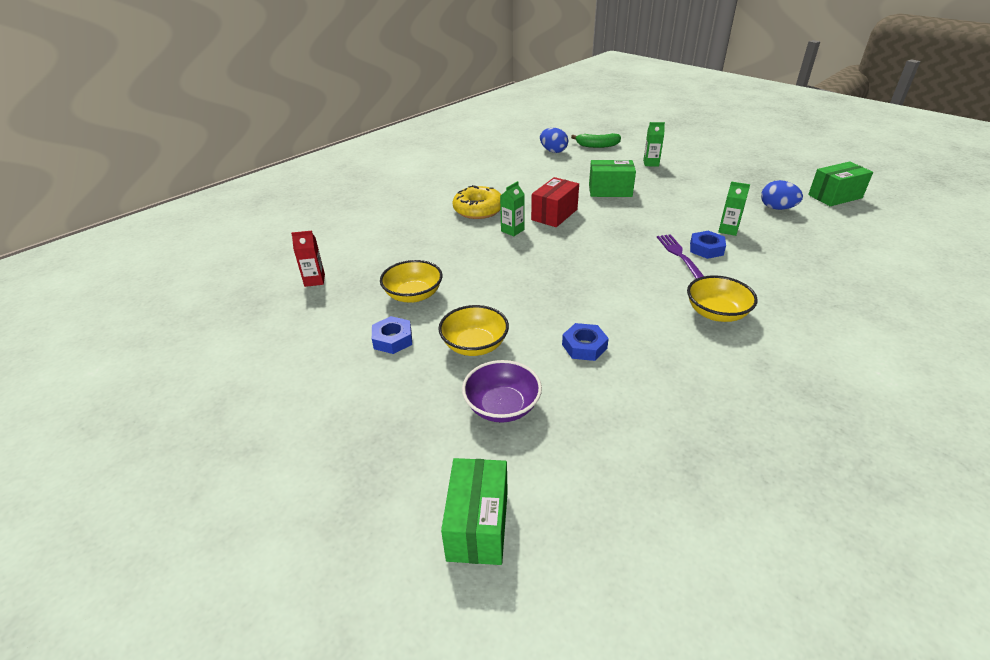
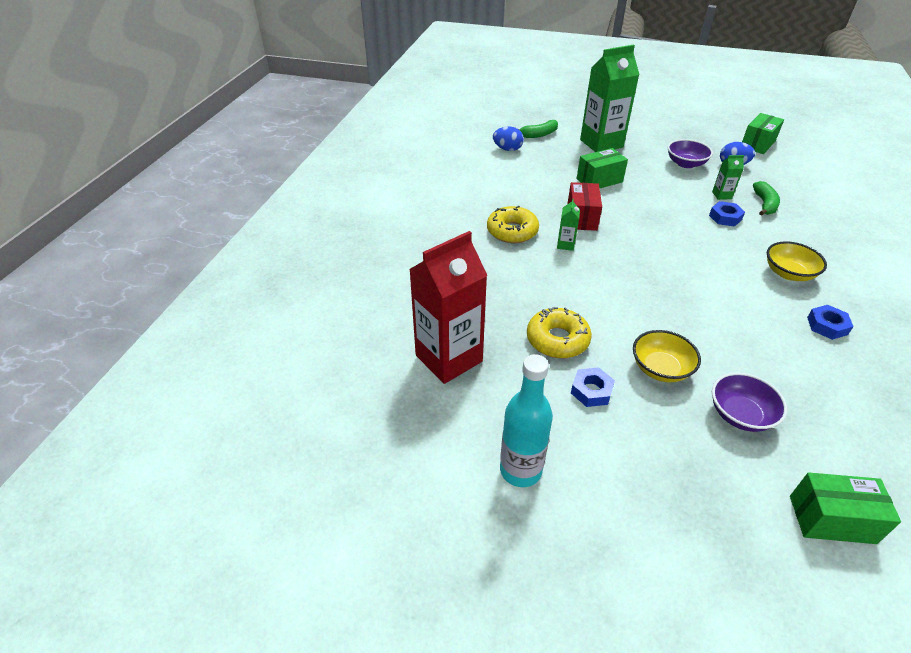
camera: 30 degrees left, 5 degrees up
red carton [291,231,325,287] -> red carton [409,231,488,384], size x2.39
yellow bowl [380,260,442,303] -> yellow donut [527,307,592,358]
green box [441,458,508,565] -> green box turned 60 degrees counterclockwise [790,472,901,544]
blue nut [562,323,609,361] -> blue nut moved to [807,305,854,340]
green carton [643,122,665,166] -> green carton [580,45,640,152], size x2.39
purple fork [657,234,704,279] -> none
none -> turquoise bottle [500,354,553,487]
none -> purple bowl [668,139,713,168]
none -> green banana [753,181,780,216]

